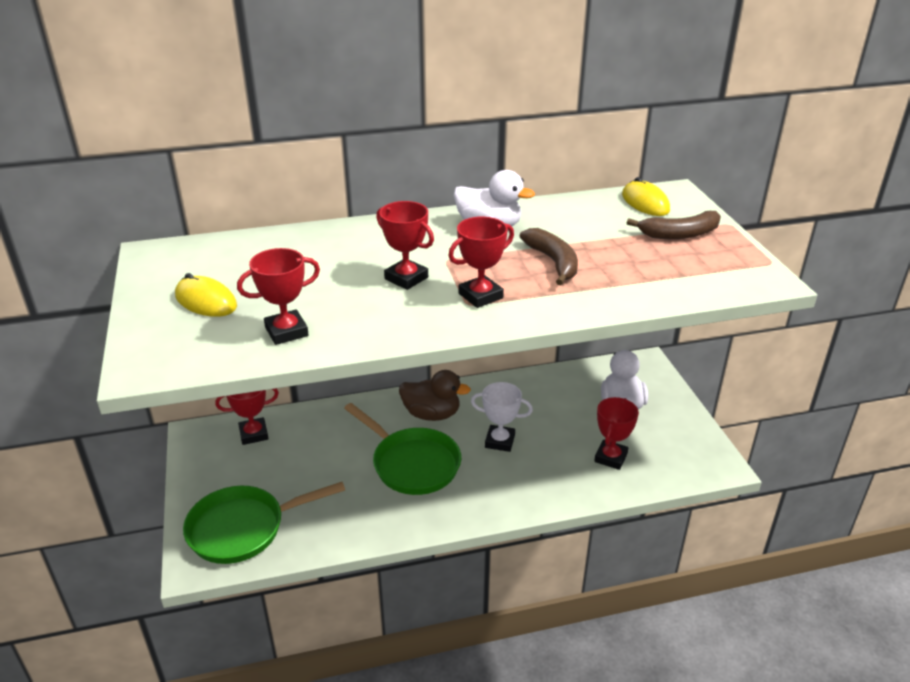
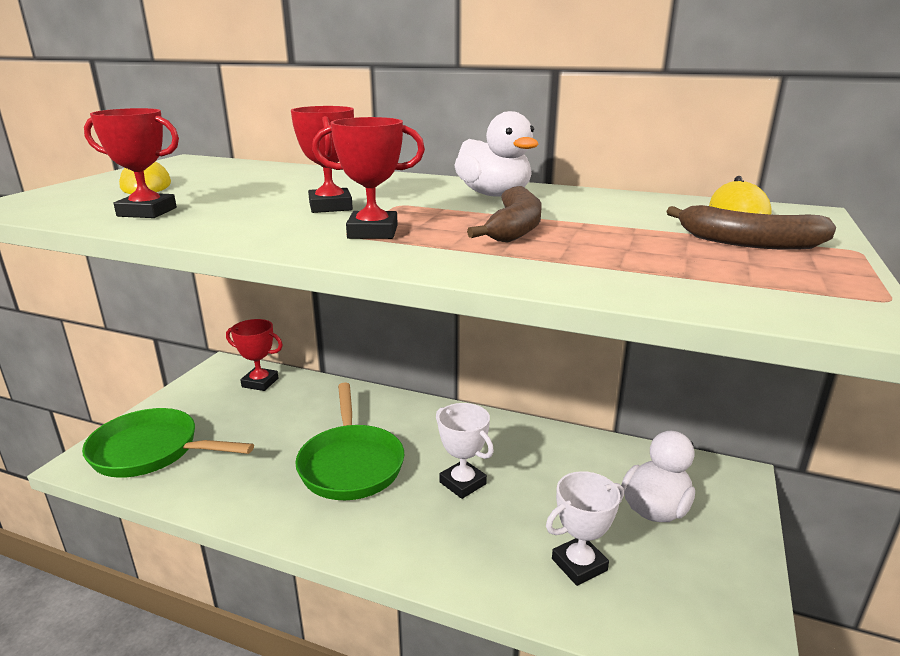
camera: 35 degrees right, 10 degrees down
brown duck [399,370,471,421] -> none
red trophy [594,397,639,470] -> white trophy [546,471,624,586]

